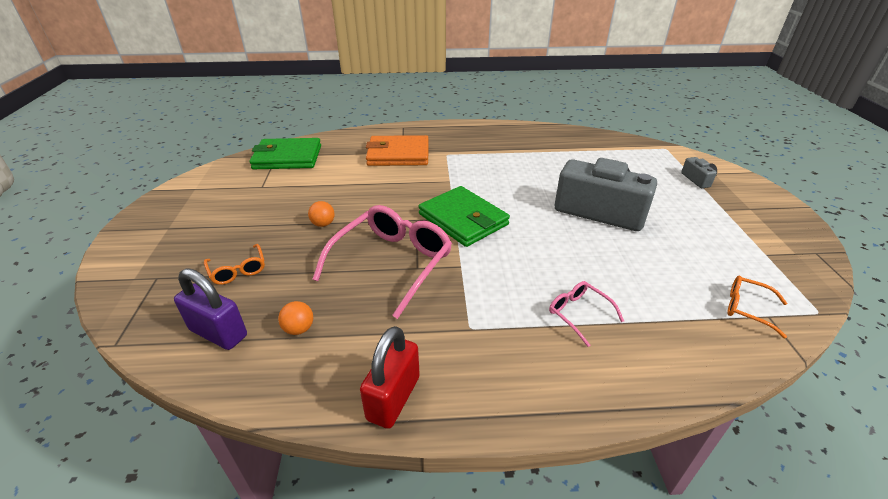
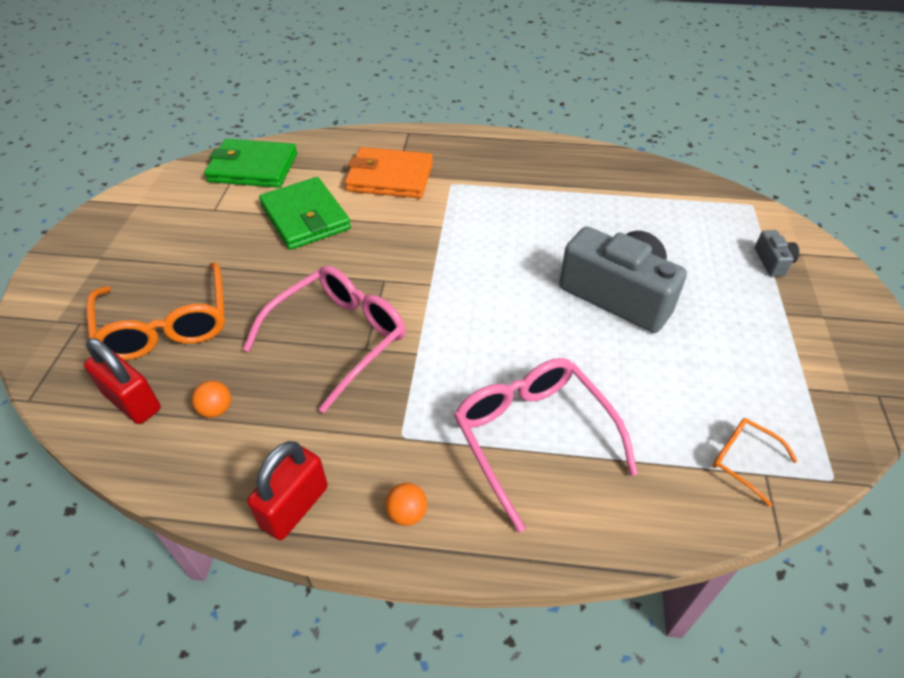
camera: 10 degrees right, 10 degrees up
purple padlock [174,268,247,350] -> red padlock [84,338,161,424]
orange glasses [204,244,265,285] -> orange glasses [86,262,225,360], size x2.07
orange ball [308,201,335,227] -> orange ball moved to [385,483,427,526]
green wallet [419,186,510,247] -> green wallet moved to [259,177,351,250]
pink glasses [549,281,624,347] -> pink glasses [454,358,638,533], size x2.07

